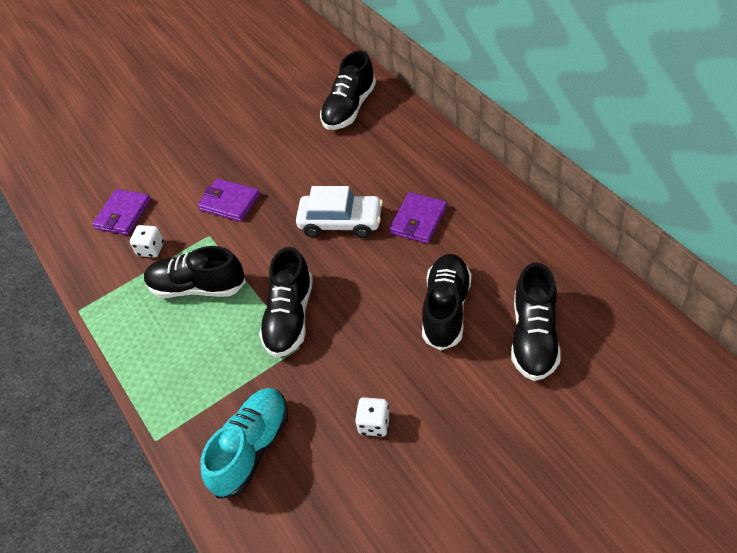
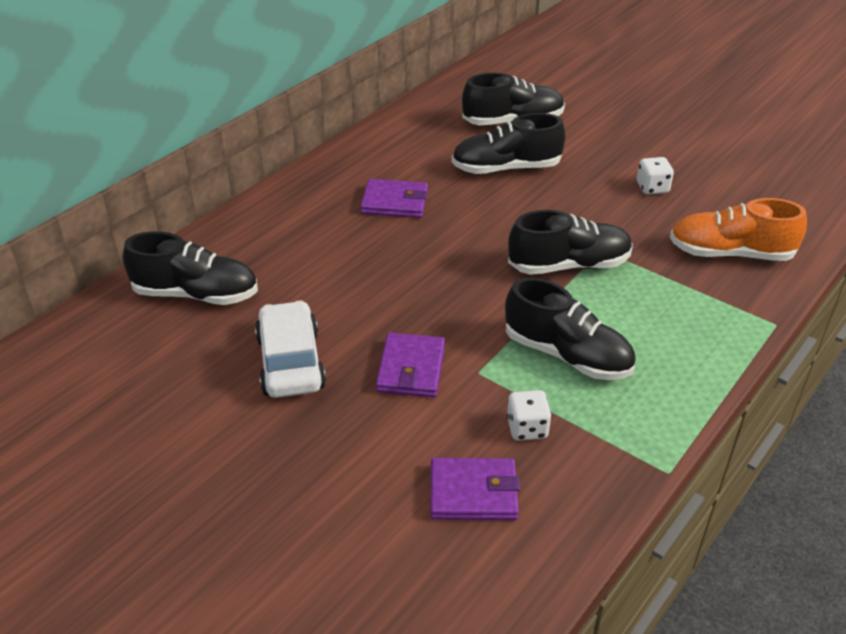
camera: 115 degrees left, 10 degrees down
black shoe [144,246,246,298] -> black shoe turned 45 degrees counterclockwise [505,278,636,380]
turquoise shoe [201,388,288,499] -> orange shoe [670,198,807,261]
white car [296,186,383,238] -> white car moved to [255,300,326,398]

